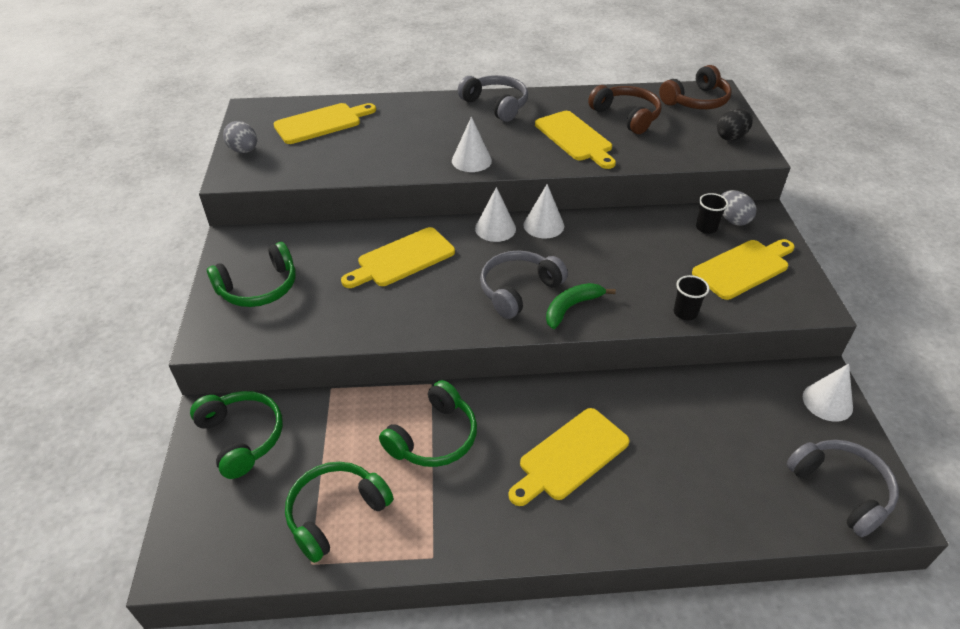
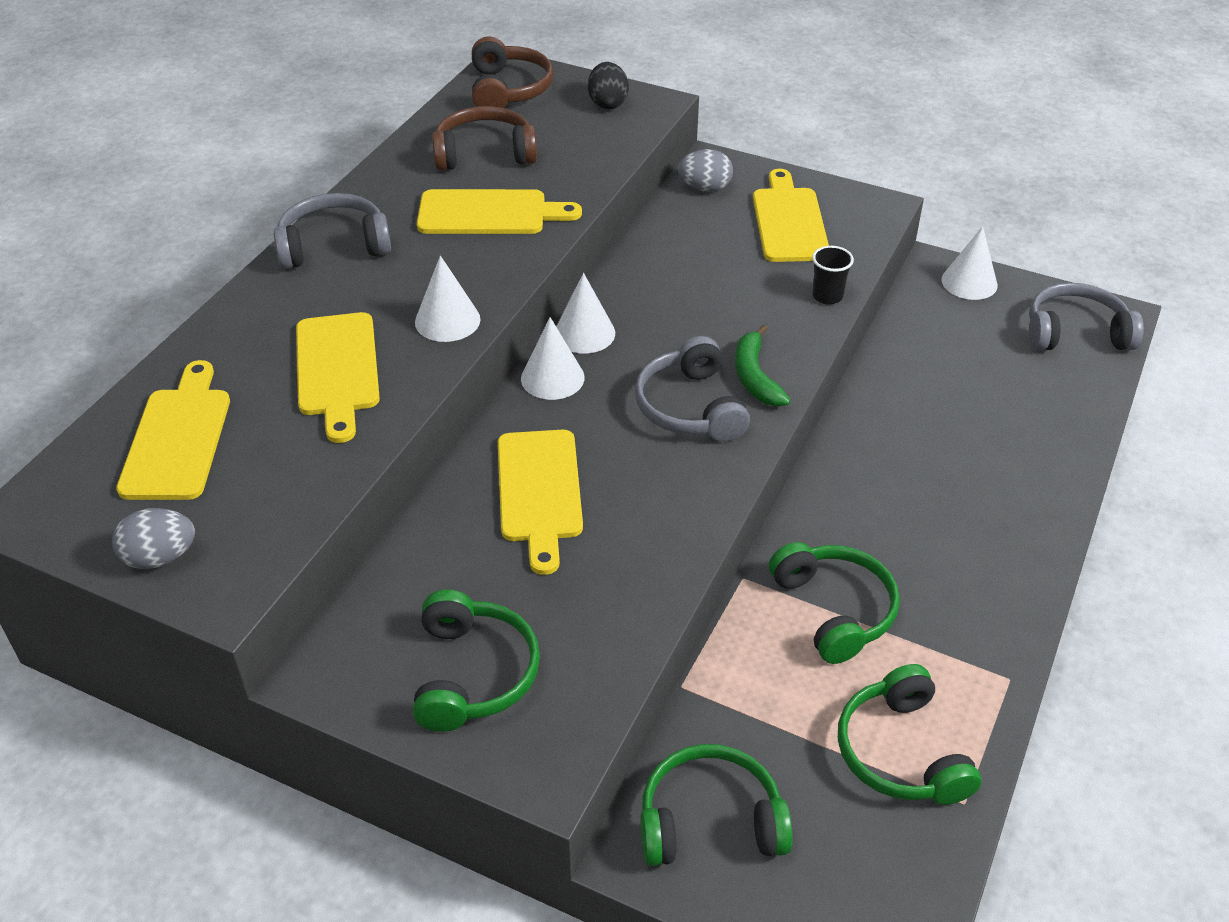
camera: 60 degrees left, 0 degrees up
yellow cutting board [508,408,630,506] -> yellow cutting board moved to [296,312,380,443]
black cup [696,193,728,234] -> none

